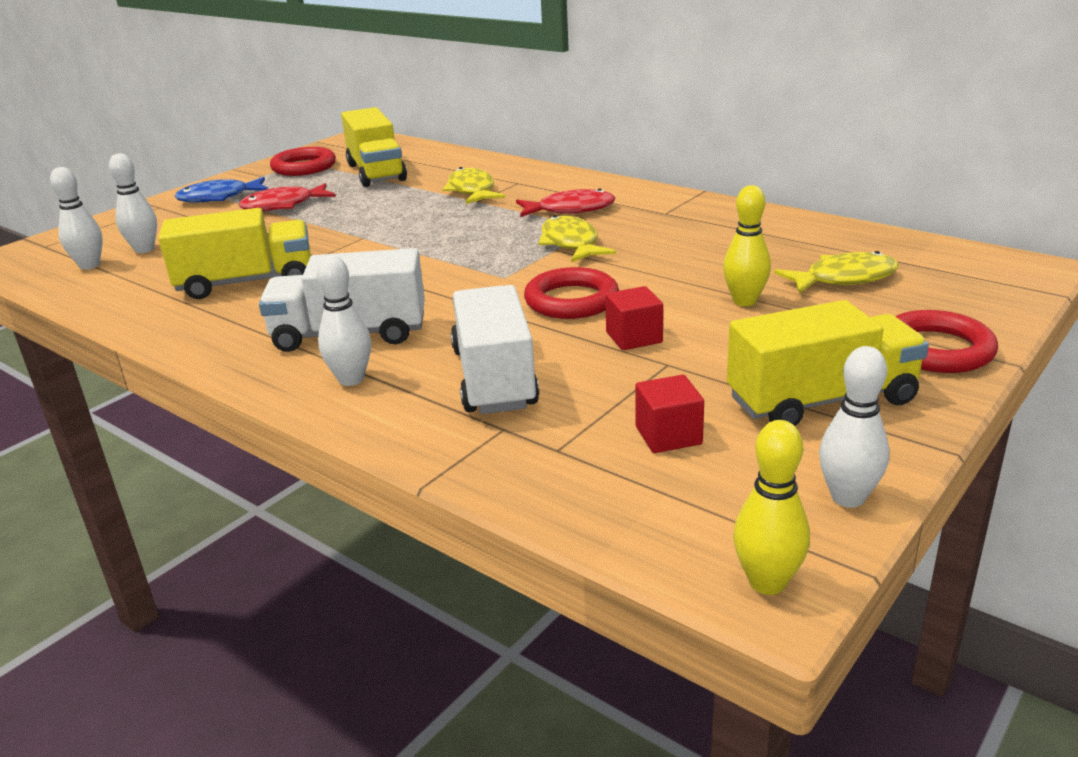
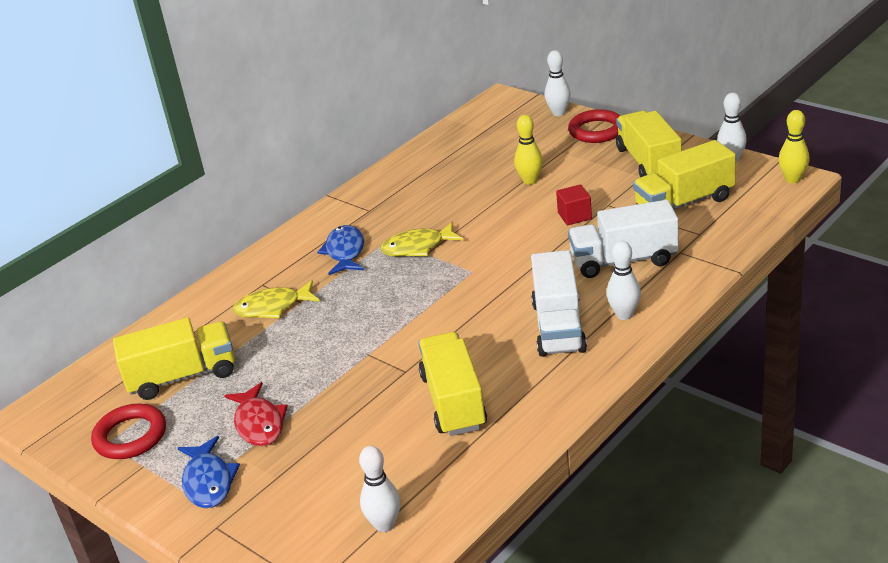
camera: 85 degrees left, 5 degrees up
white bowling pin [109,153,157,253] -> white bowling pin moved to [545,50,571,116]
red fish [516,188,615,217] -> blue fish [317,225,364,275]
red ring [524,267,619,319] -> none
red cube [635,375,704,453] -> yellow truck [633,140,736,209]
yellow fish [774,251,899,293] -> none

